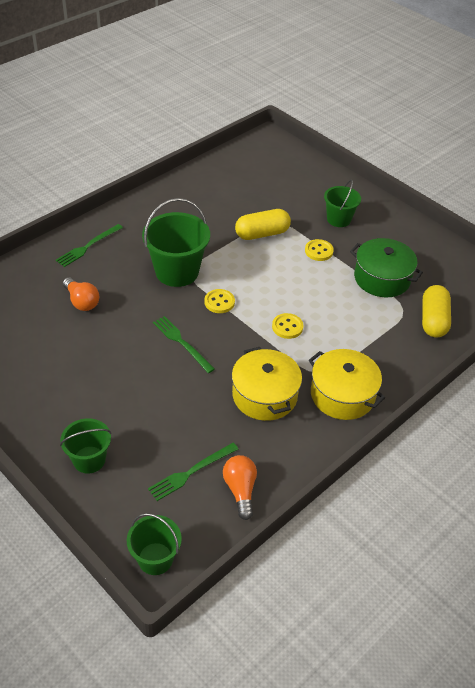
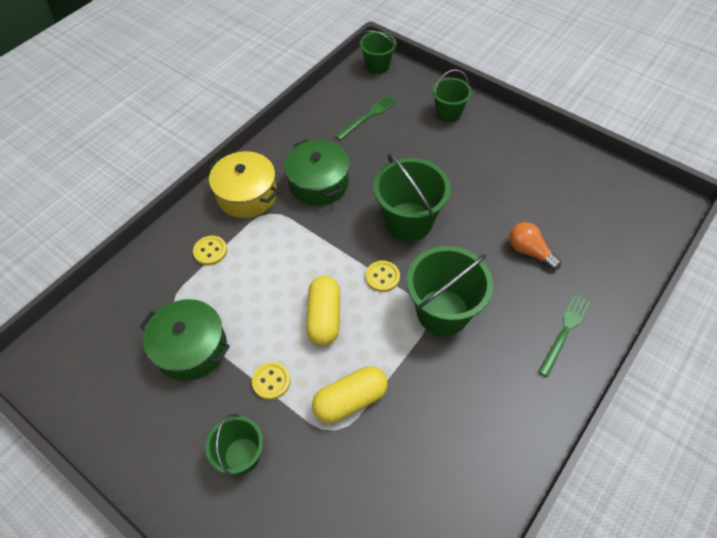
camera: 175 degrees right, 10 degrees up
green fork [153,316,215,373] -> green bucket [373,154,451,241]
orange light bulb [223,455,257,520] -> none
yellow pot [232,347,302,421] -> green pot [284,139,350,206]
yellow button [272,313,303,339] -> yellow button moved to [193,236,227,265]
yellow capsule [422,285,451,337] -> yellow capsule moved to [306,276,340,346]

